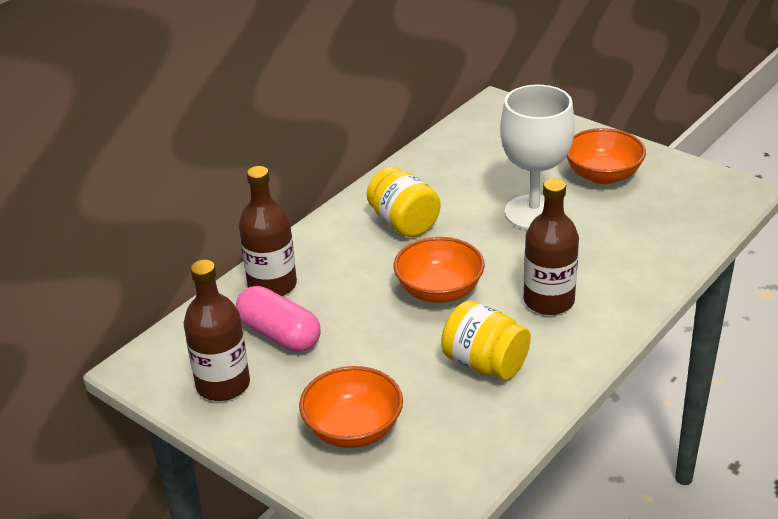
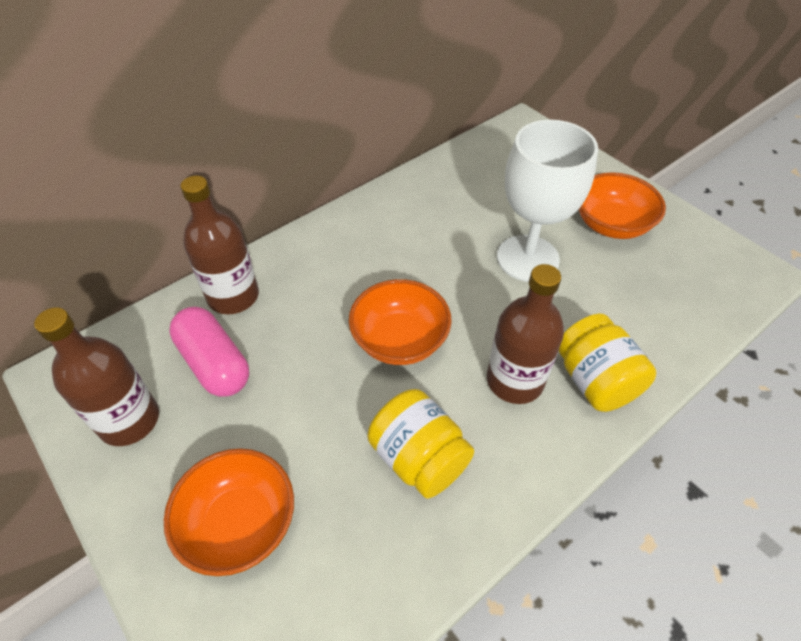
camera: 10 degrees right, 15 degrees up
yellow jar [367,167,441,237] -> yellow jar moved to [559,314,656,412]

